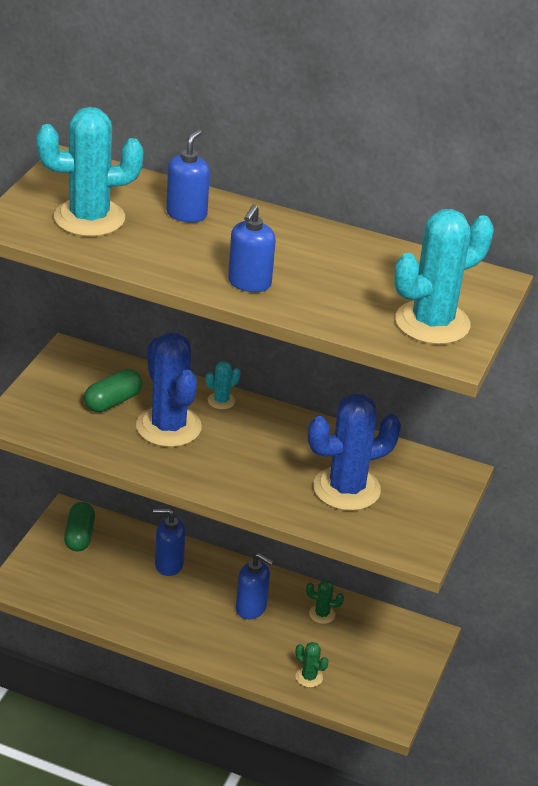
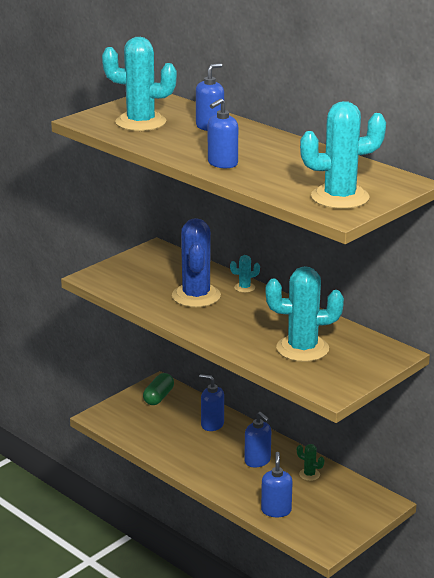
camera: 25 degrees right, 10 degrees down
green capsule [84,369,143,412] -> none
green cactus [296,642,329,687] -> blue soap dispenser [261,452,293,517]
blue cactus [308,393,401,511] -> turquoise cactus [266,266,344,362]

